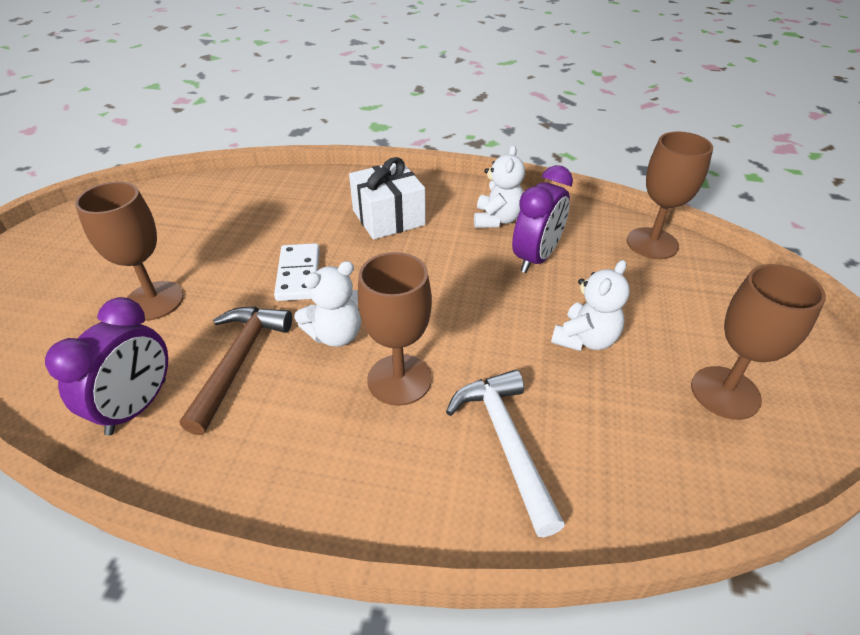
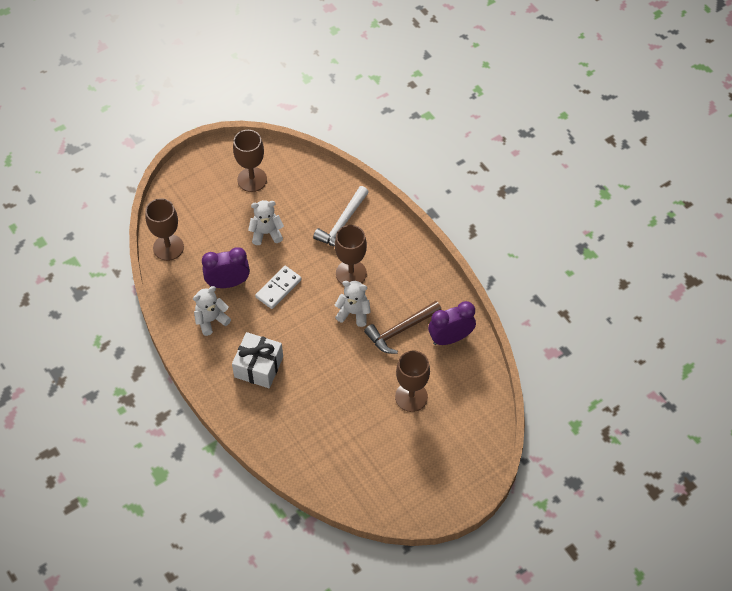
camera: 135 degrees left, 15 degrees up
white domino [274,243,320,301] -> white domino moved to [255,266,302,309]

